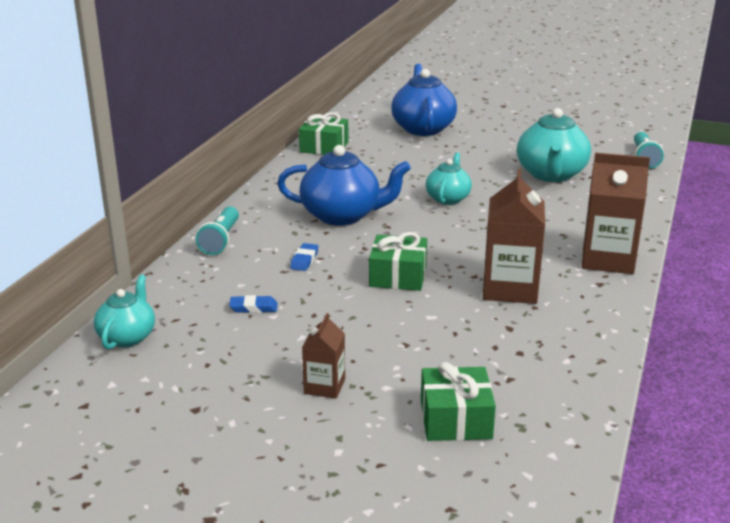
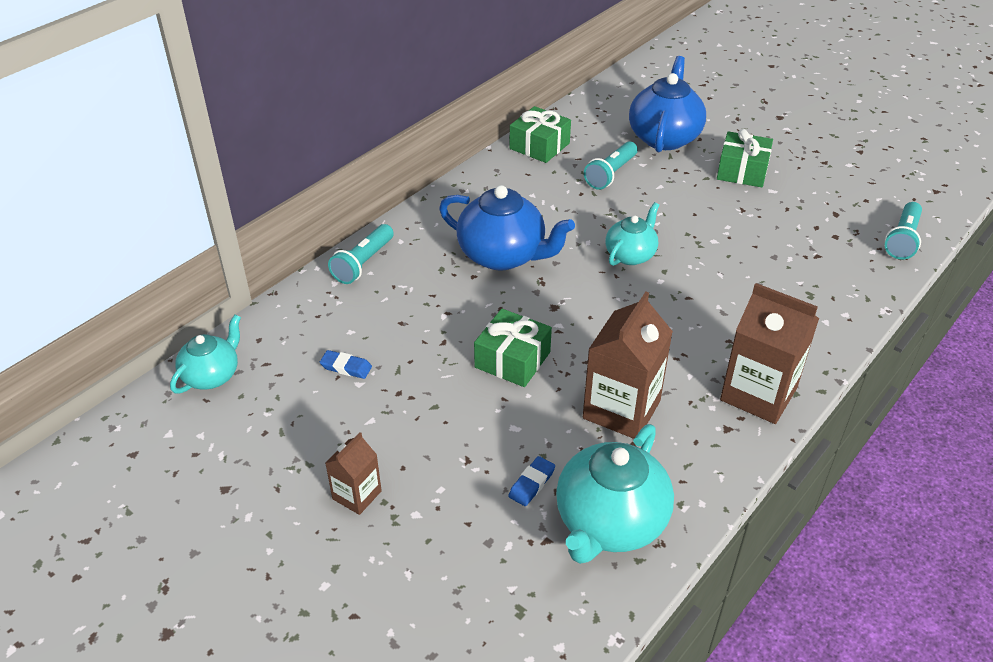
camera: 20 degrees right, 15 degrees up
blue eraser [290,243,318,271] -> blue eraser moved to [508,456,555,506]
green gift [421,362,496,441] -> green gift moved to [717,129,773,187]
turquoise teapot [517,108,591,182] -> turquoise teapot moved to [556,424,674,564]
none -> turquoise flashlight [584,141,638,190]

